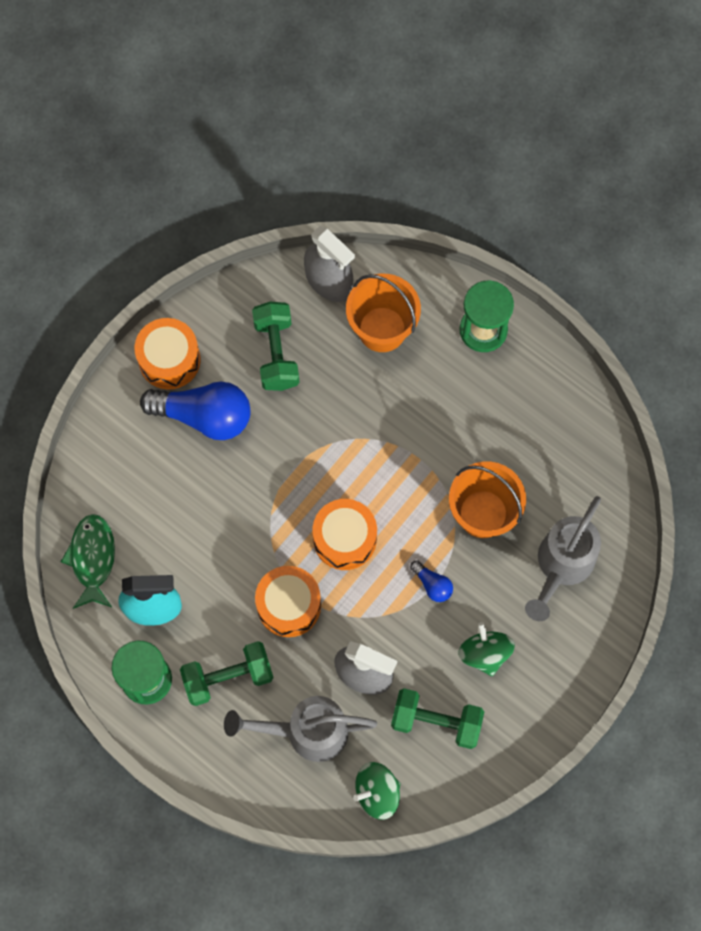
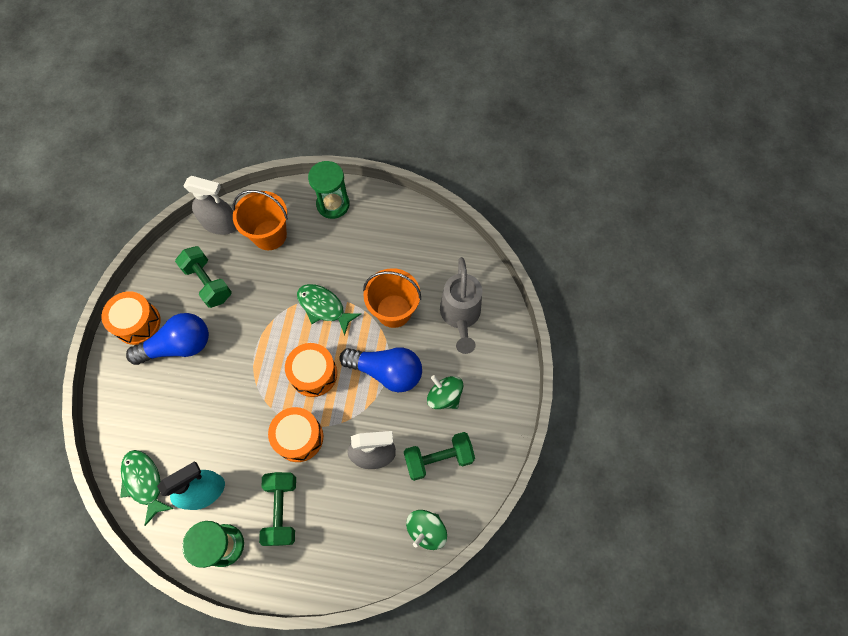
camera: 30 degrees left, 5 degrees down
green dumbbell [180,641,273,706] -> green dumbbell turned 45 degrees counterclockwise [259,472,296,546]
grey watering can [224,696,377,762] -> none
blue light bulb [410,560,453,602] -> blue light bulb [339,347,422,392], size x2.20
none -> green fish [297,284,361,336]

